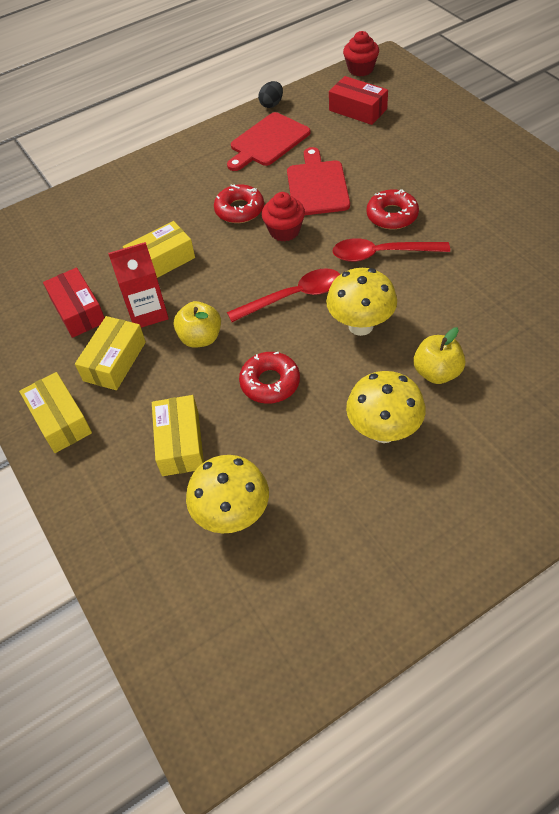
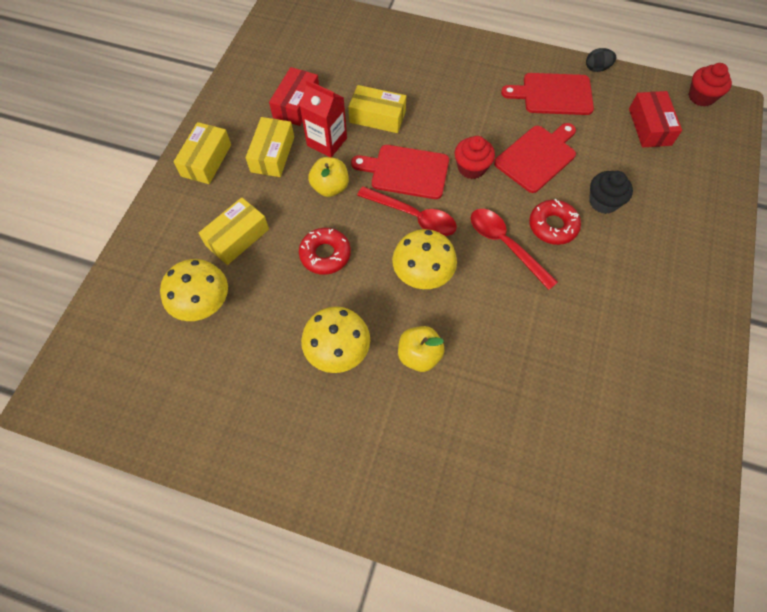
camera: 45 degrees right, 10 degrees up
yellow box [75,316,146,390] -> yellow box turned 60 degrees counterclockwise [246,117,294,177]
red donut [214,184,264,223] -> none
none -> red cutting board [351,145,449,199]
none -> black cupcake [589,171,633,214]

